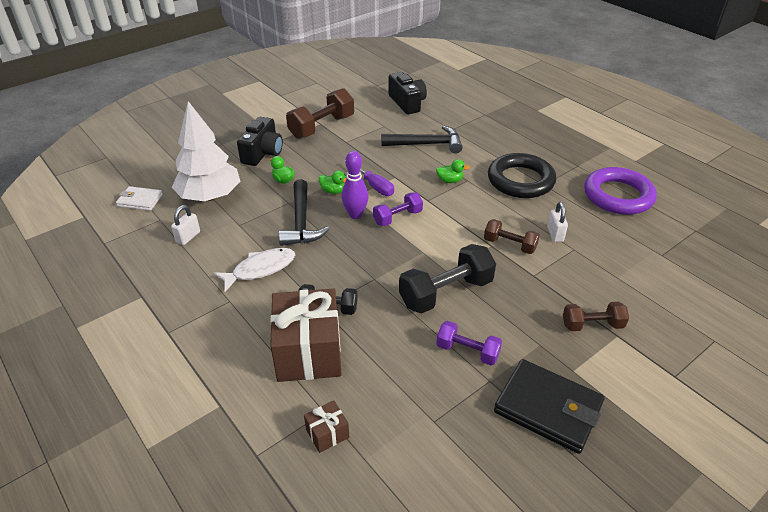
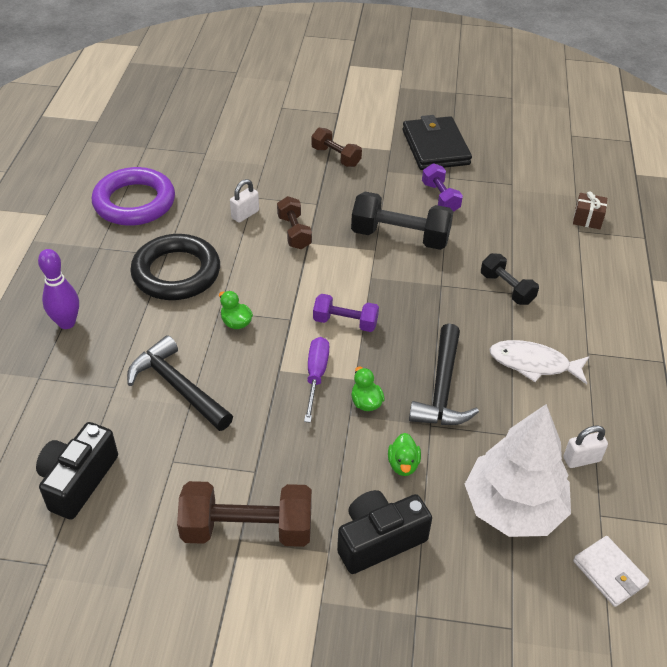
camera: 135 degrees left, 5 degrees up
brown gift [270,289,342,382] -> none
black hammer [279,179,329,246] -> black hammer turned 150 degrees clockwise [409,324,479,425]
purple bowling pin [342,151,368,219] -> purple bowling pin moved to [38,249,79,329]

